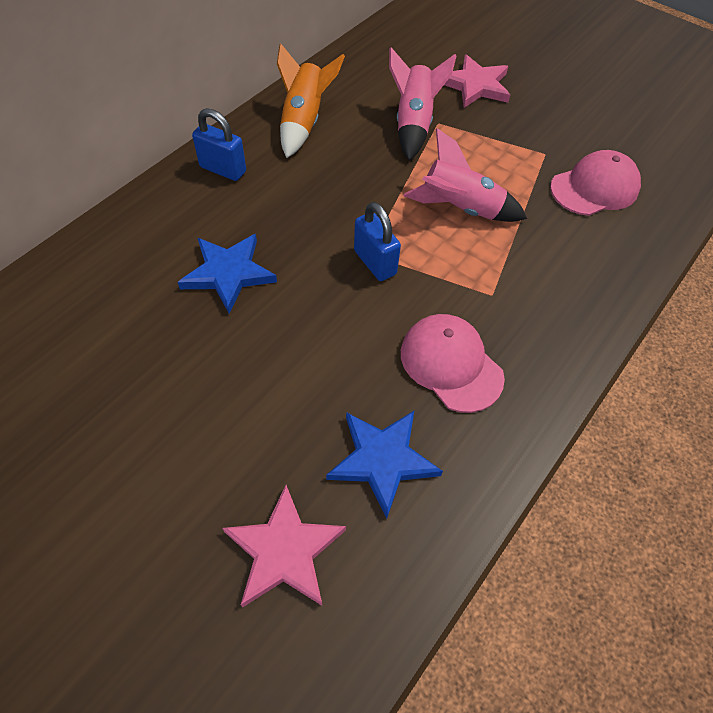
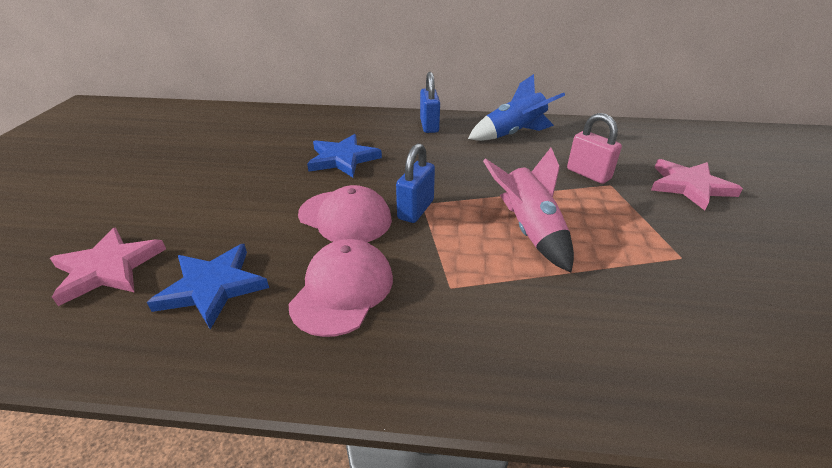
camera: 60 degrees right, 20 degrees down
orange rocket [277,43,345,158] -> blue rocket [468,74,565,141]
pink rocket [389,47,456,161] -> pink padlock [567,113,622,184]
pink cap [550,150,641,216] -> pink cap moved to [298,185,392,242]

